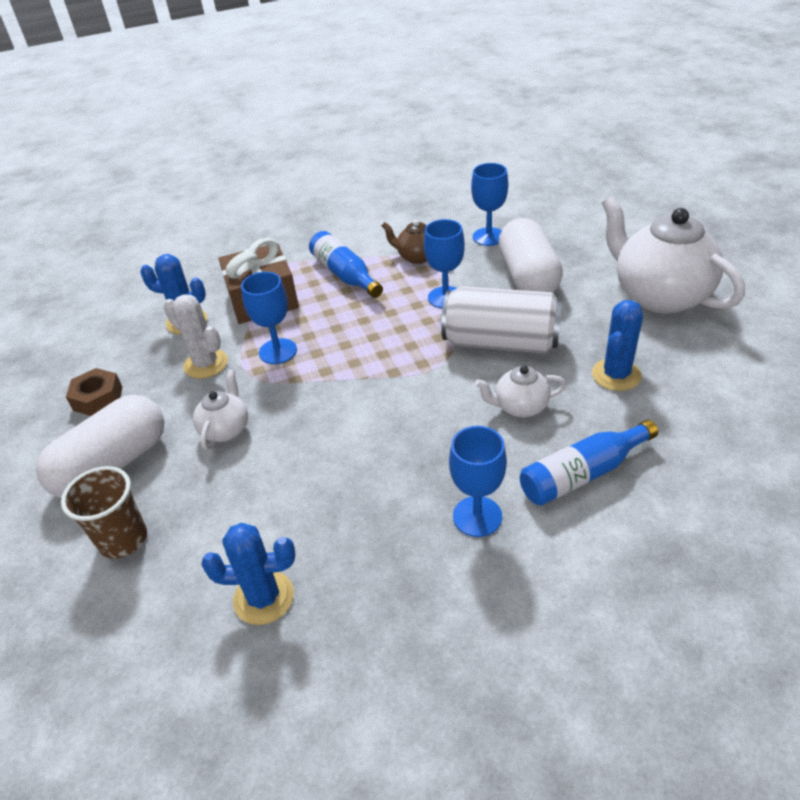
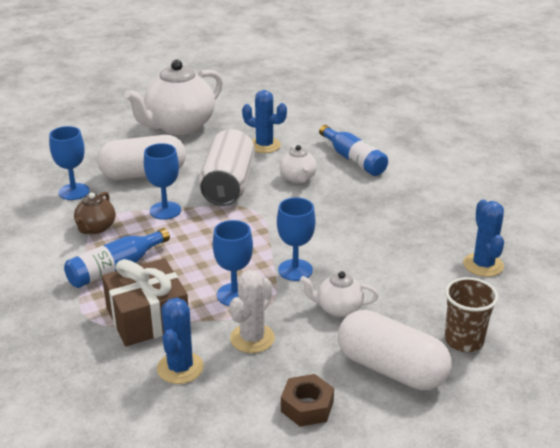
camera: 100 degrees left, 10 degrees down
blue goblet [449,426,507,537] -> blue goblet moved to [277,197,315,281]

